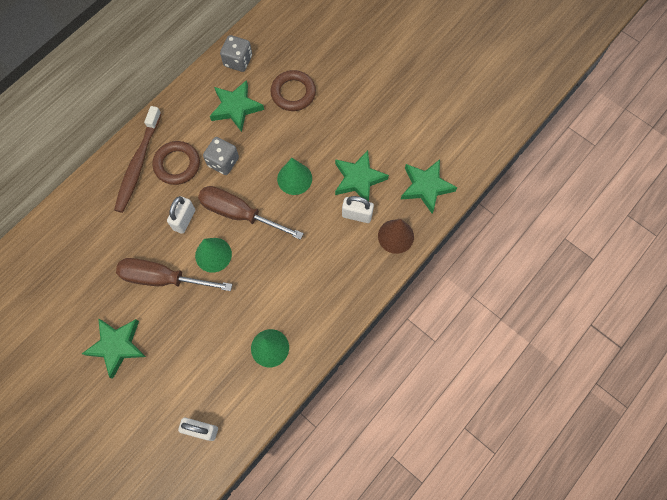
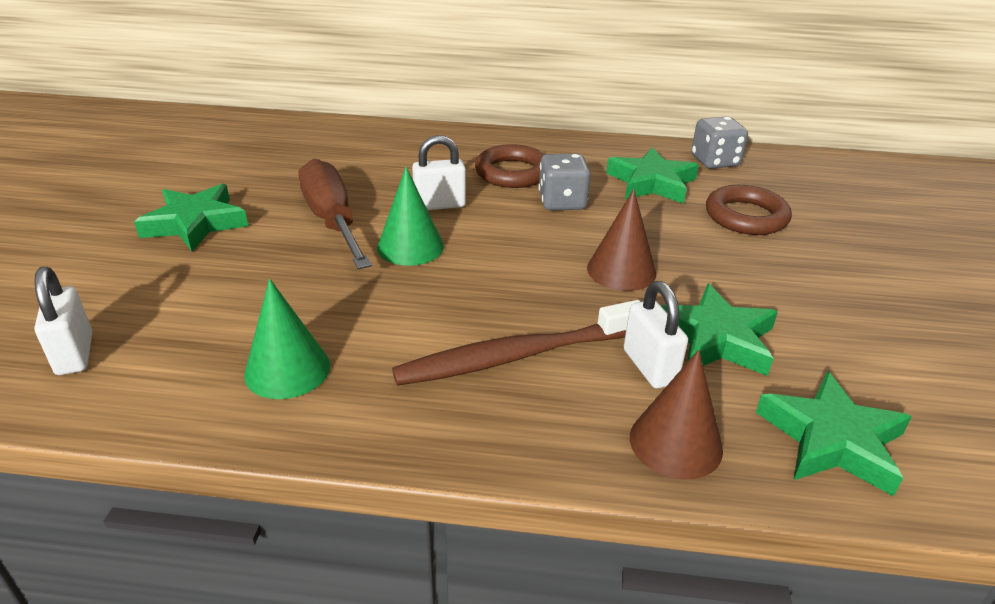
camera: 55 degrees right, 35 degrees down
brown toothbrush [114,106,162,213] -> brown toothbrush moved to [392,300,640,386]
brown screwdriver [198,186,304,240] -> none
green cone [277,158,312,195] -> brown cone [587,189,656,291]

